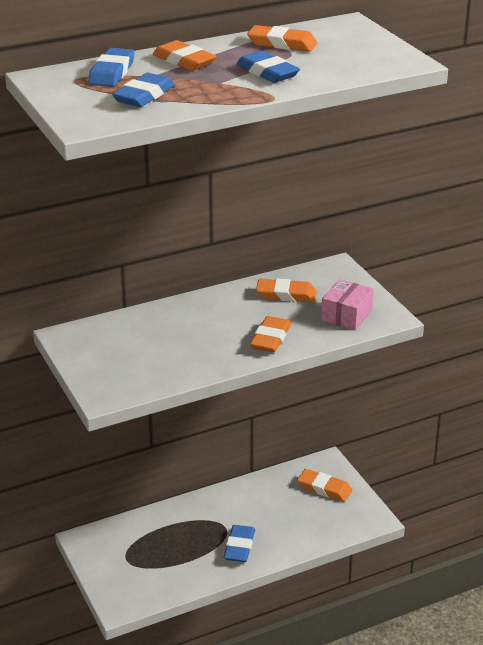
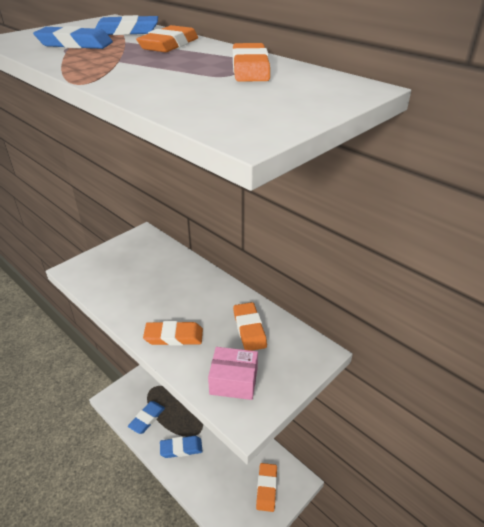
camera: 70 degrees right, 5 degrees up
blue eraser [236,51,300,83] -> blue eraser moved to [128,401,165,434]

